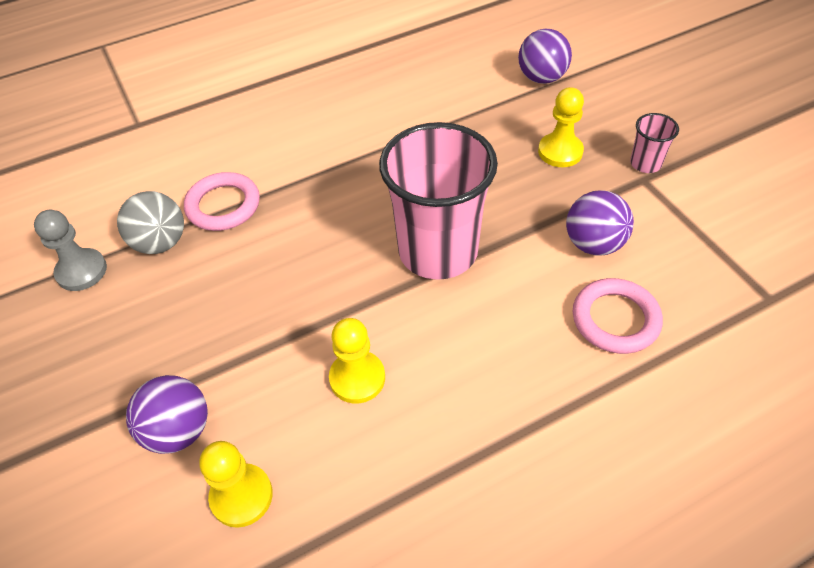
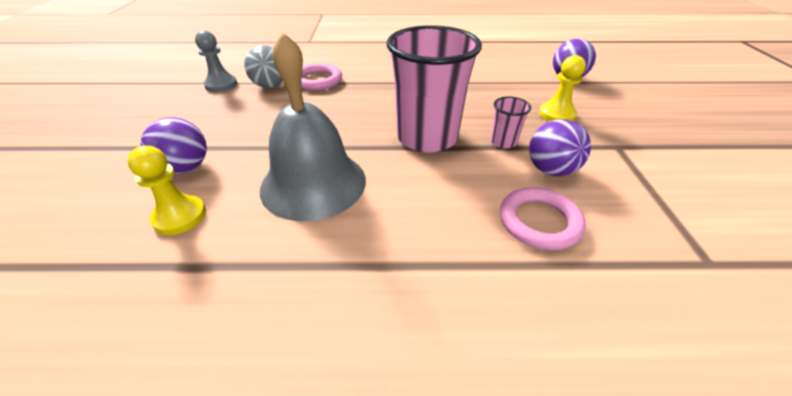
camera: 25 degrees right, 10 degrees down
yellow pawn [329,318,385,403] -> grey bell [260,31,366,221]
pink cup [630,113,679,173] -> pink cup moved to [490,96,531,148]

